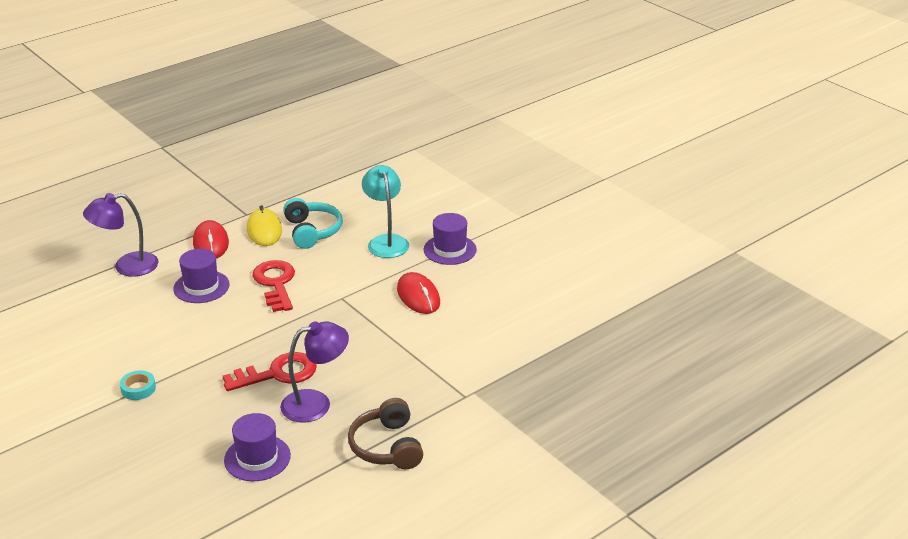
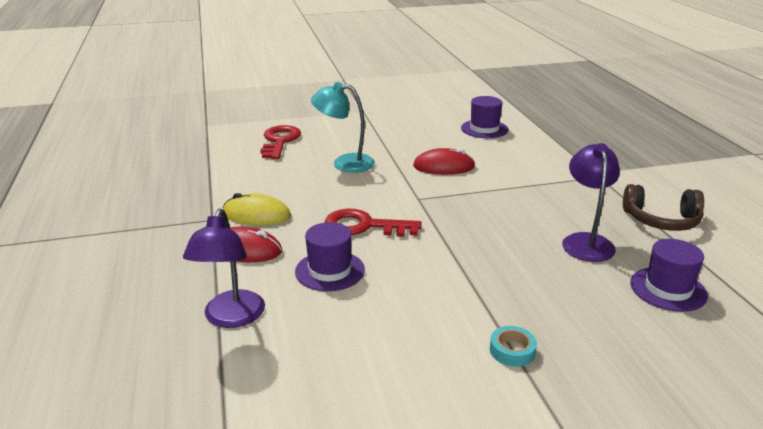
camera: 65 degrees left, 5 degrees down
red key [223,352,317,391] -> red key moved to [260,125,301,159]
turquoise headphones [283,198,343,249] -> none
purple hat [424,213,477,265] -> purple hat moved to [461,96,508,138]

